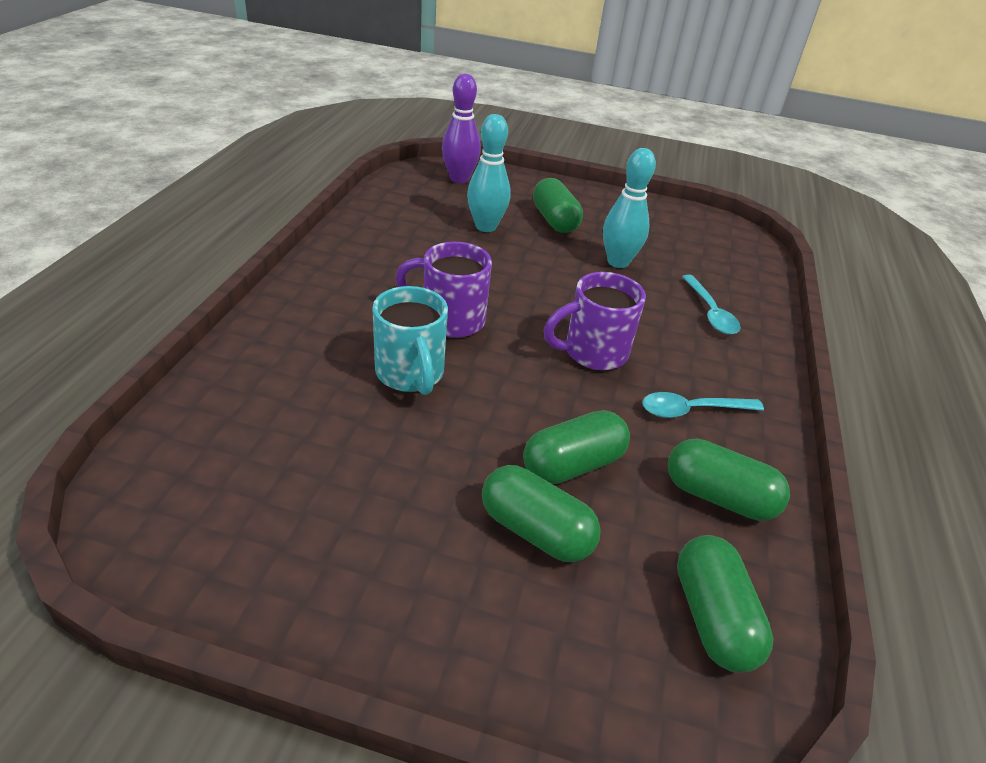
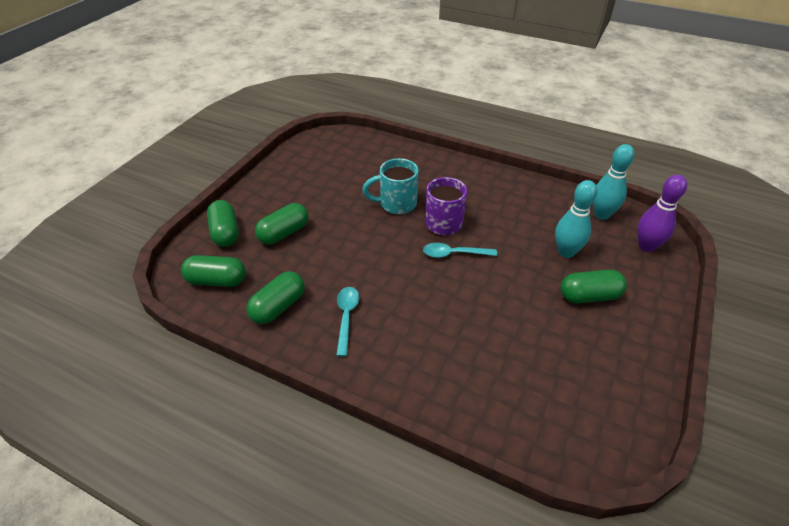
camera: 105 degrees right, 5 degrees up
green capsule [523,410,630,485] -> green capsule moved to [207,200,239,247]
purple mug [544,272,646,370] -> none
turquoise bowling pin [603,148,656,268] -> turquoise bowling pin moved to [593,144,634,220]
turquoise spoon [682,275,741,335] -> turquoise spoon moved to [423,243,497,258]

